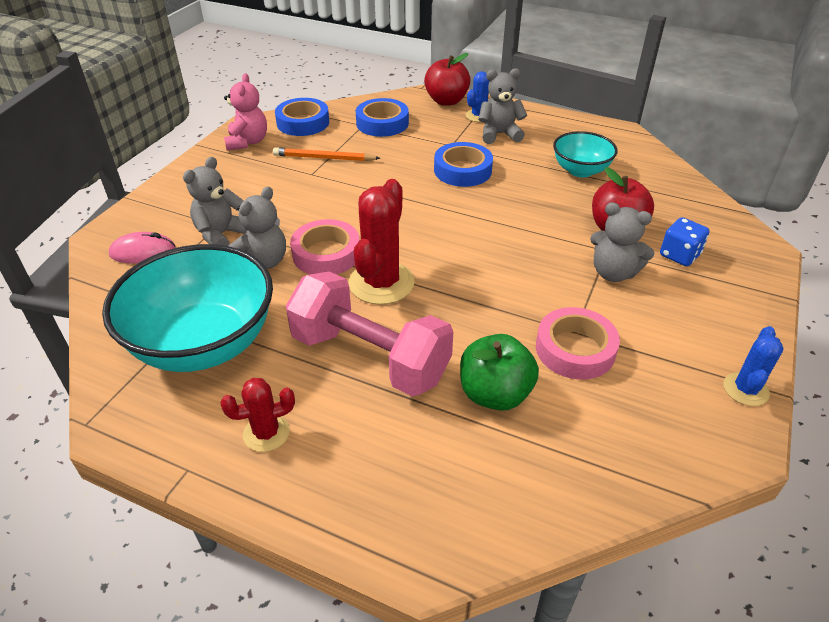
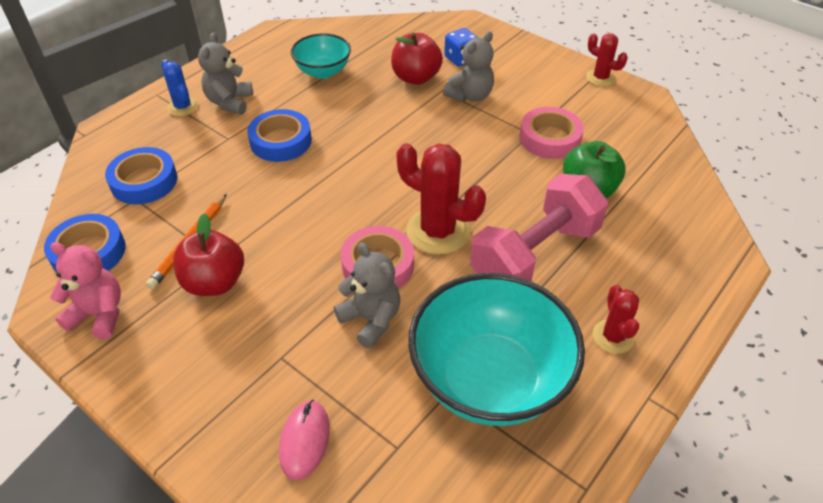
camera: 75 degrees left, 5 degrees up
grey teddy bear [183,157,247,246] -> none
red apple [424,53,471,106] -> red apple moved to [173,213,244,296]
blue cactus [723,326,784,406] -> red cactus [586,33,628,86]

